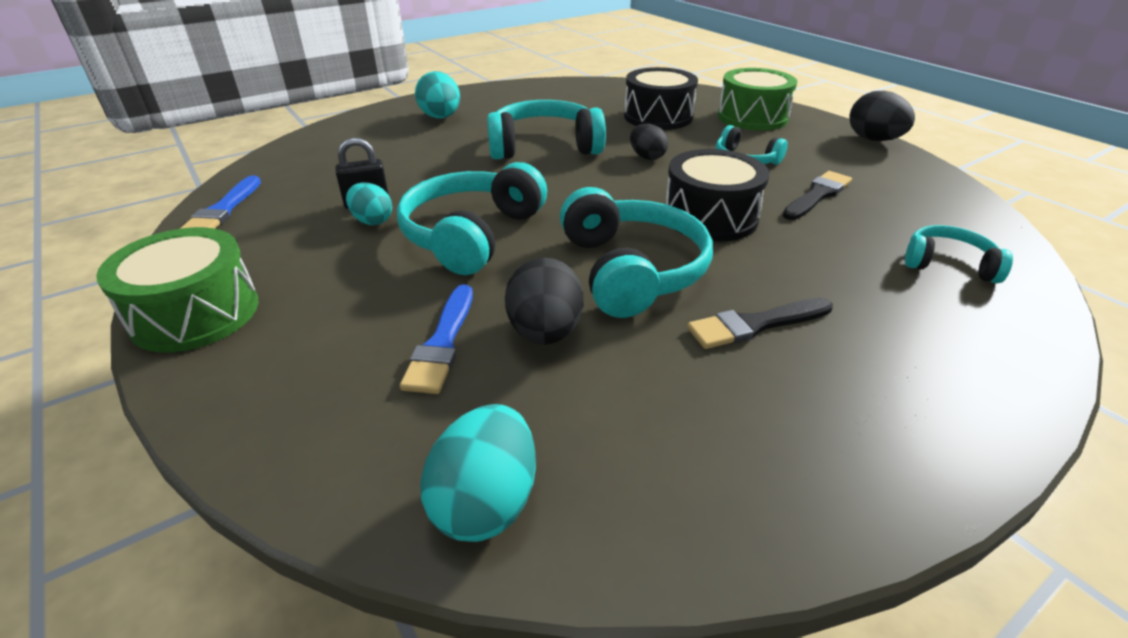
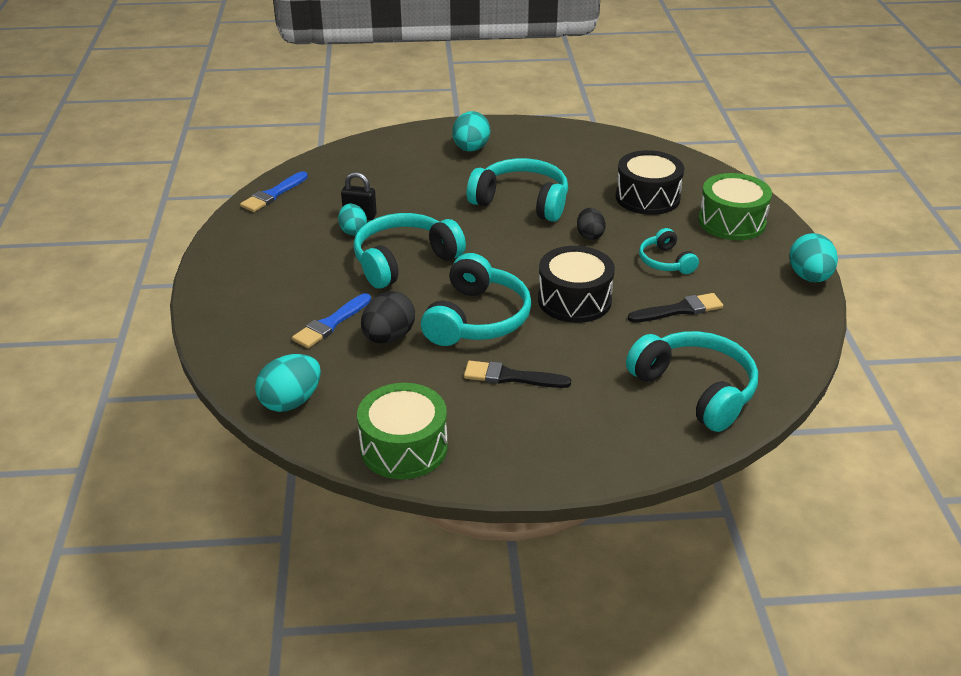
camera: 30 degrees right, 0 degrees up
green drum [96,227,258,352] -> green drum moved to [357,383,448,479]
black egg [850,91,915,141] -> turquoise egg [789,233,838,282]
turquoise headphones [905,225,1013,284] -> turquoise headphones [626,331,758,432], size x1.80

